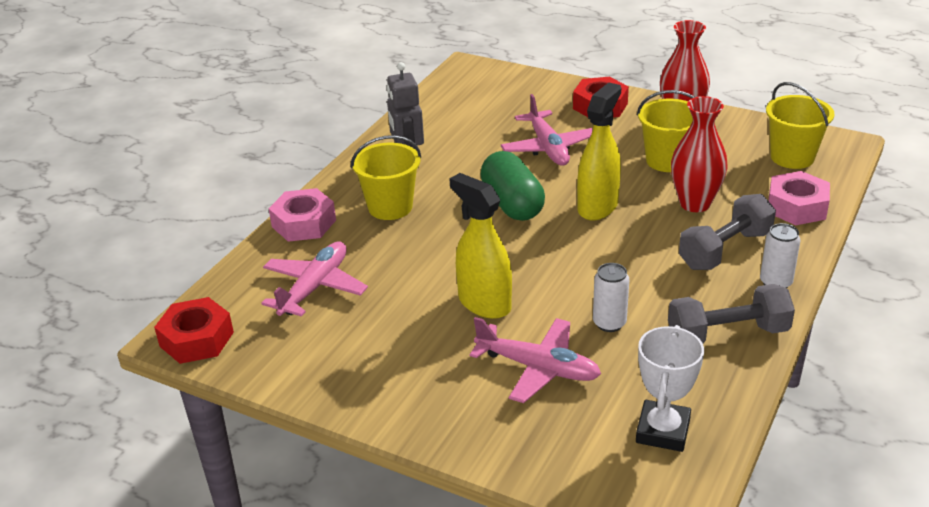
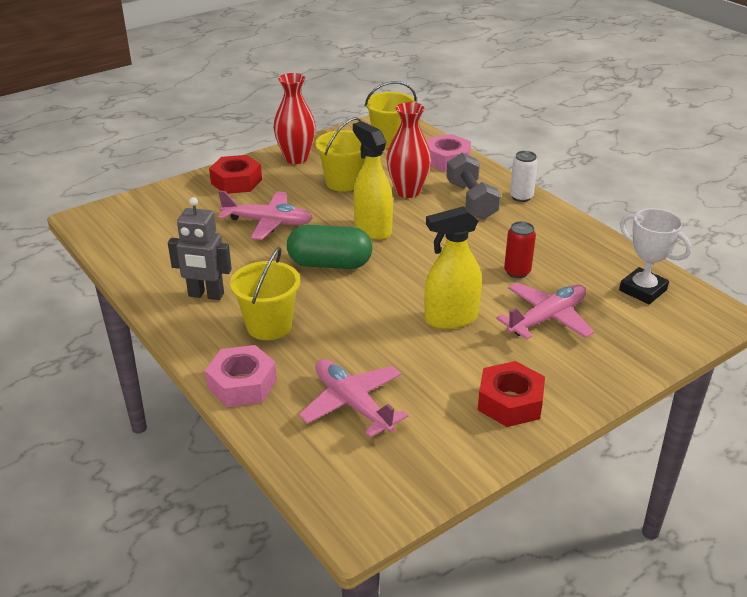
camera: 65 degrees left, 0 degrees up
red nut [154,297,234,364] -> red nut moved to [478,361,545,427]
white can [593,263,629,332] -> red can [504,221,536,278]
grey dumbbell [668,284,795,343] -> none

